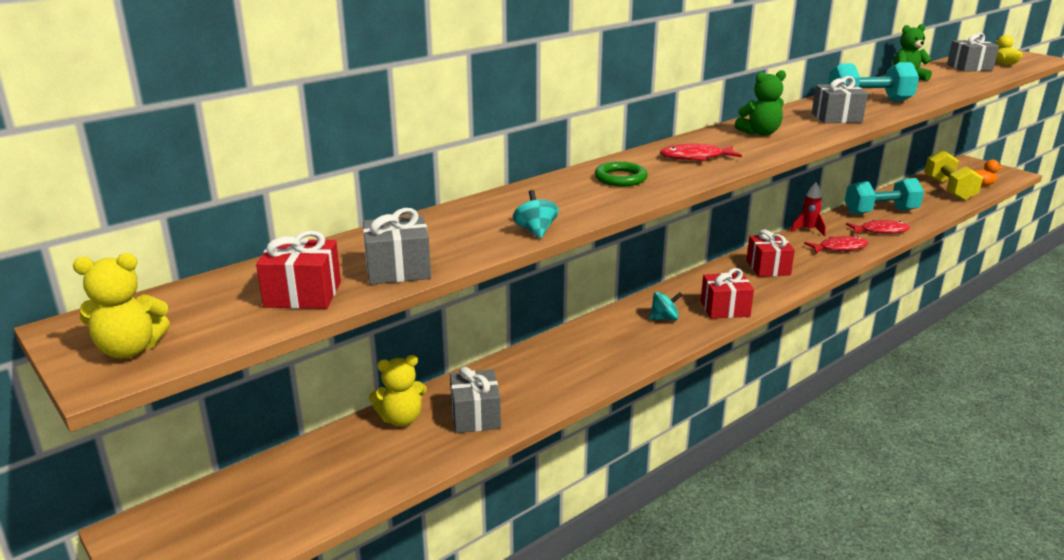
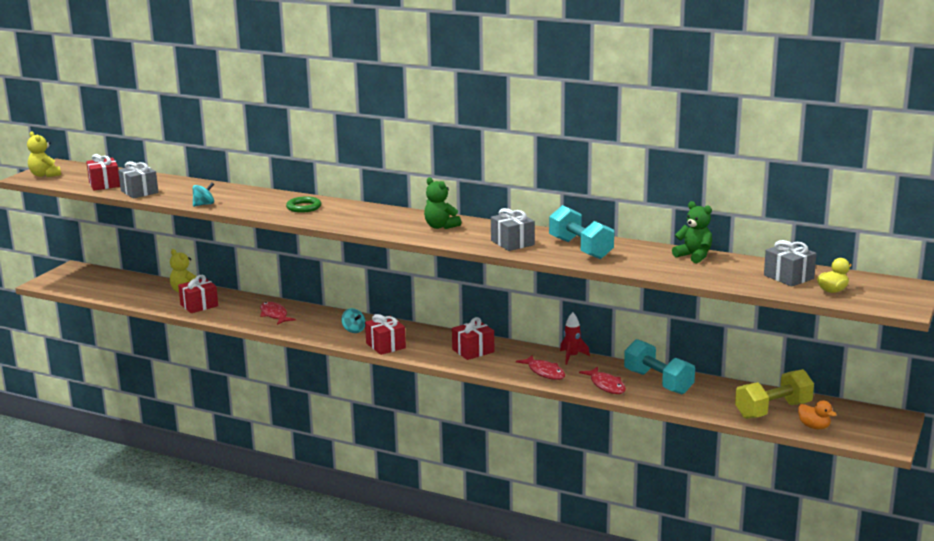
camera: 65 degrees right, 5 degrees down
grey gift [450,367,501,433] -> red gift [178,275,218,313]
red fish [660,143,742,161] -> red fish moved to [260,302,296,325]

